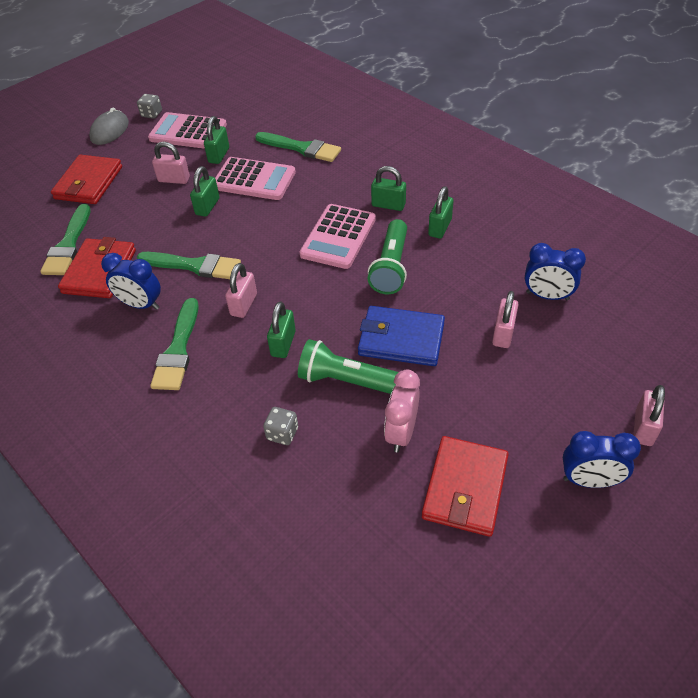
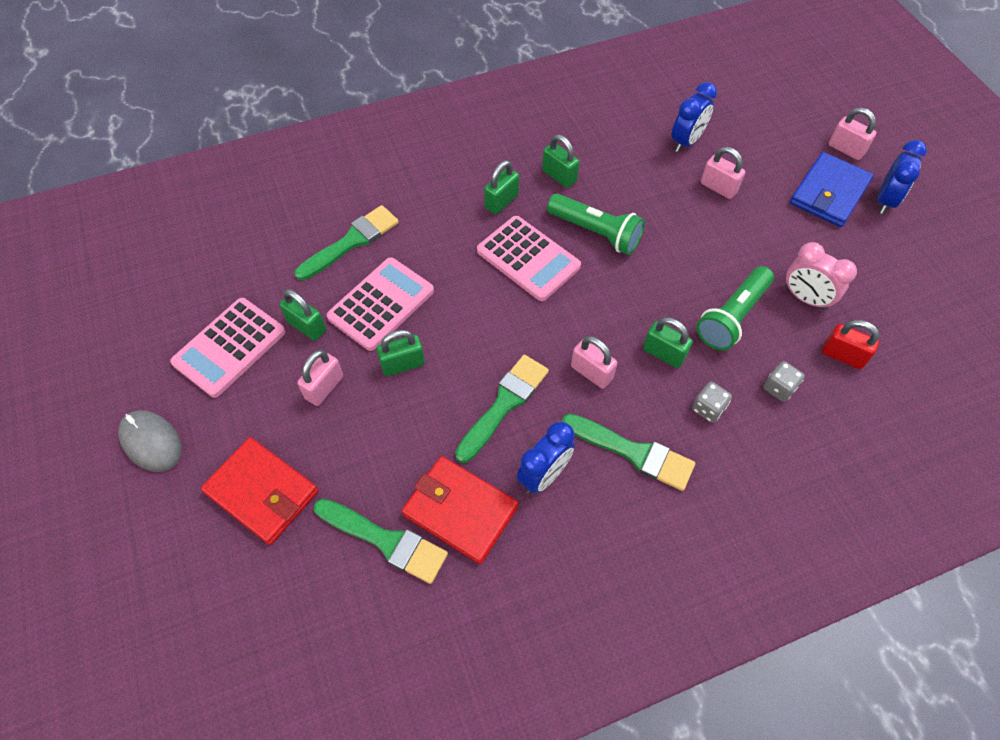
camera: 70 degrees left, 10 degrees up
grey dice [137,94,162,119] -> grey dice moved to [692,382,732,423]
green padlock [190,166,220,217] -> green padlock turned 60 degrees counterclockwise [377,330,425,376]
blue wallet [358,306,445,366] -> blue wallet moved to [790,152,874,227]
red wallet [422,436,509,537] -> none
none -> red padlock [822,320,880,369]

